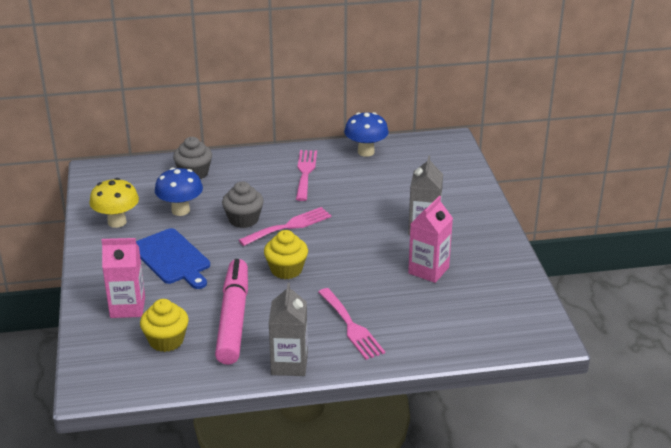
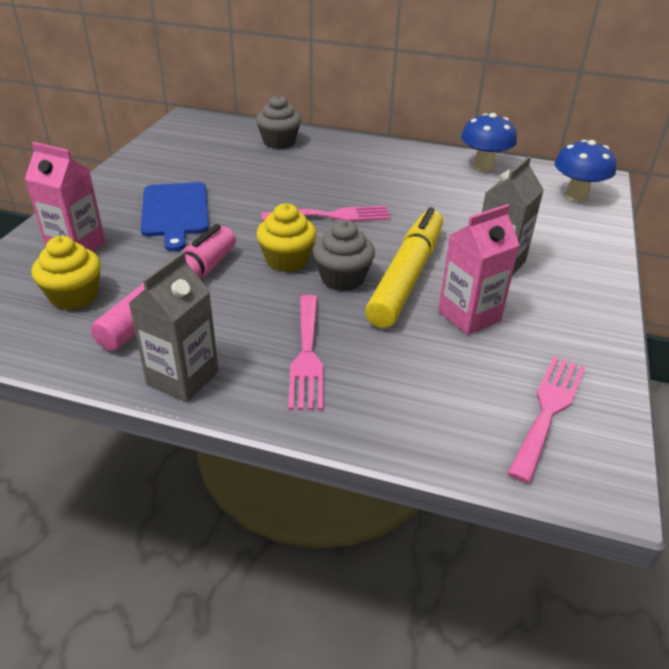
camera: 25 degrees right, 5 degrees up
yellow mushroom [90,178,139,228] -> none
blue mushroom [155,168,203,216] -> blue mushroom moved to [554,140,616,202]
grey cupcake [222,181,264,228] -> grey cupcake moved to [313,220,375,291]
pink fork [296,150,317,201] -> pink fork moved to [507,356,586,483]
none -> yellow marker [365,207,443,328]

